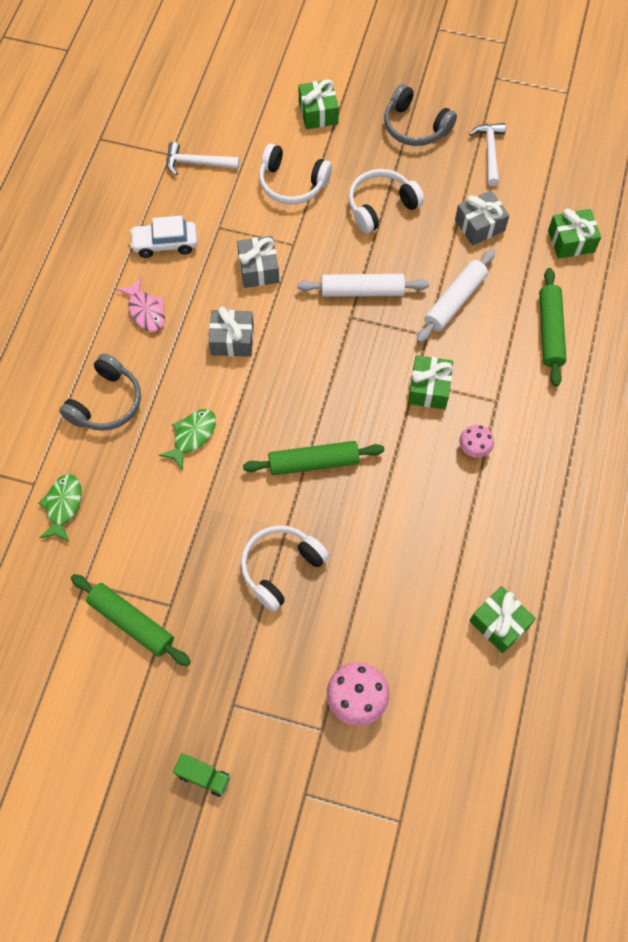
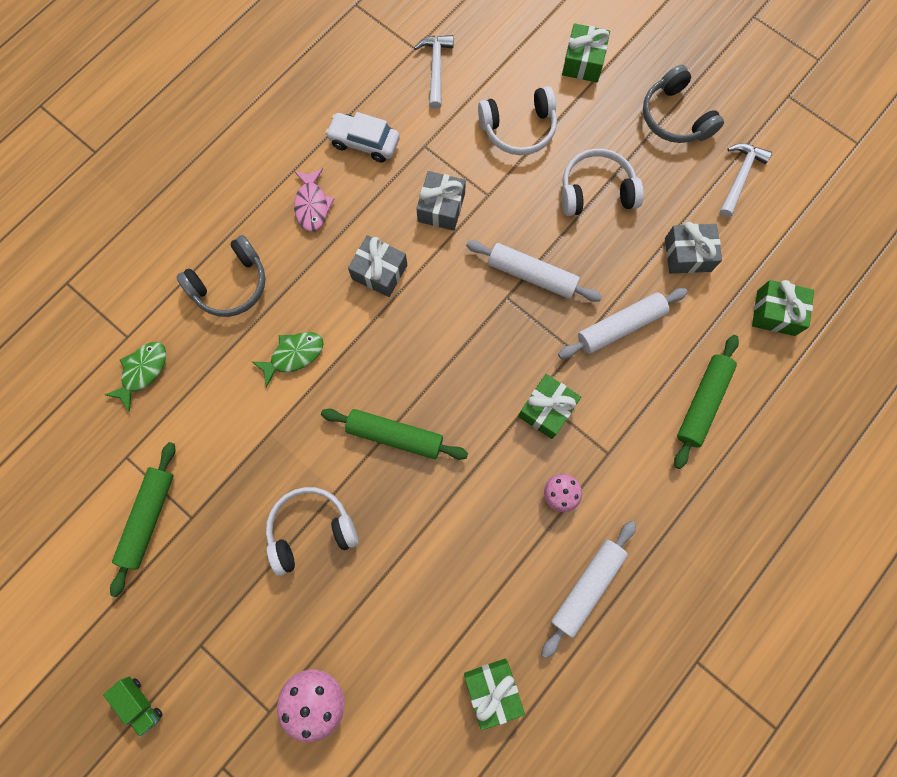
camera: 25 degrees right, 10 degrees up
green rolling pin [71,574,191,666] -> green rolling pin turned 45 degrees clockwise [110,442,176,597]
white hammer [166,142,240,175] -> white hammer turned 60 degrees clockwise [414,35,454,109]
white headphones [259,143,332,204] -> white headphones turned 60 degrees counterclockwise [478,86,557,155]
none -> white rolling pin [542,521,636,658]

